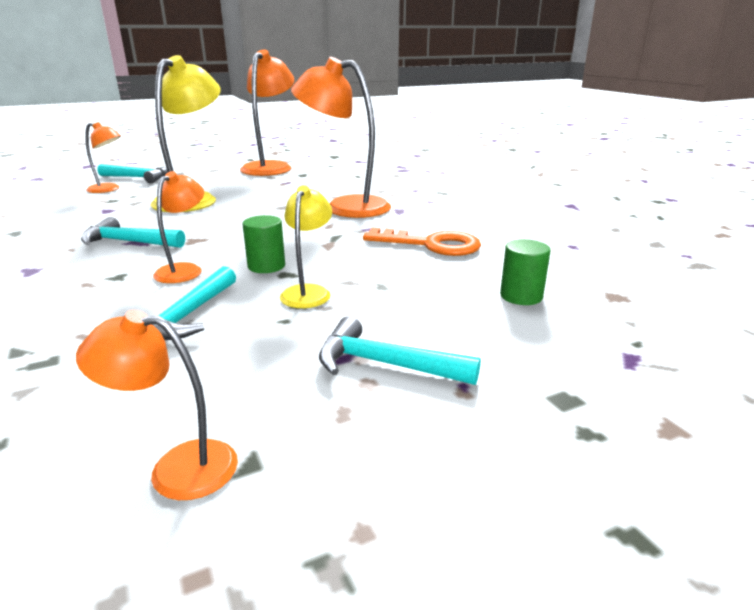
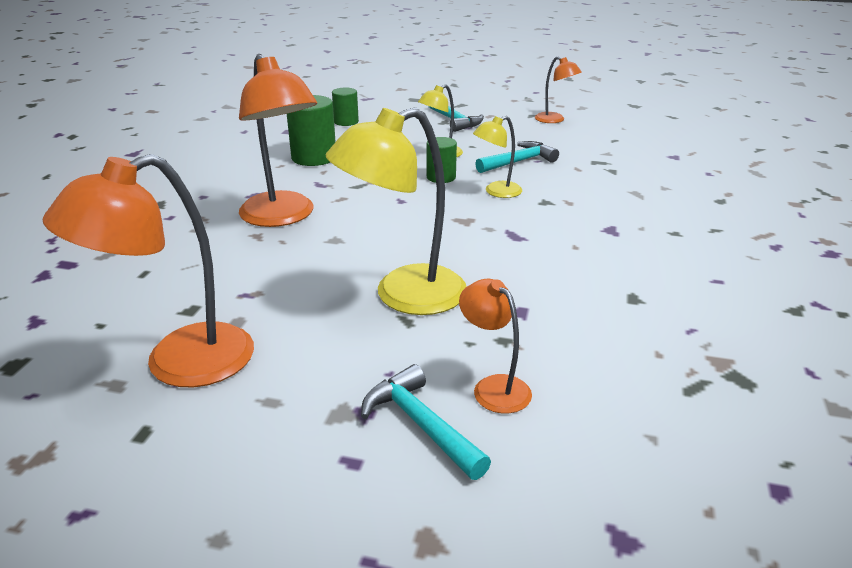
camera: 140 degrees left, 5 degrees up
turquoise hammer [81,217,185,248] -> none
orange lamp [153,171,204,283] -> yellow lamp [473,116,522,198]
orange key [363,228,481,256] -> green cylinder [287,95,336,166]

